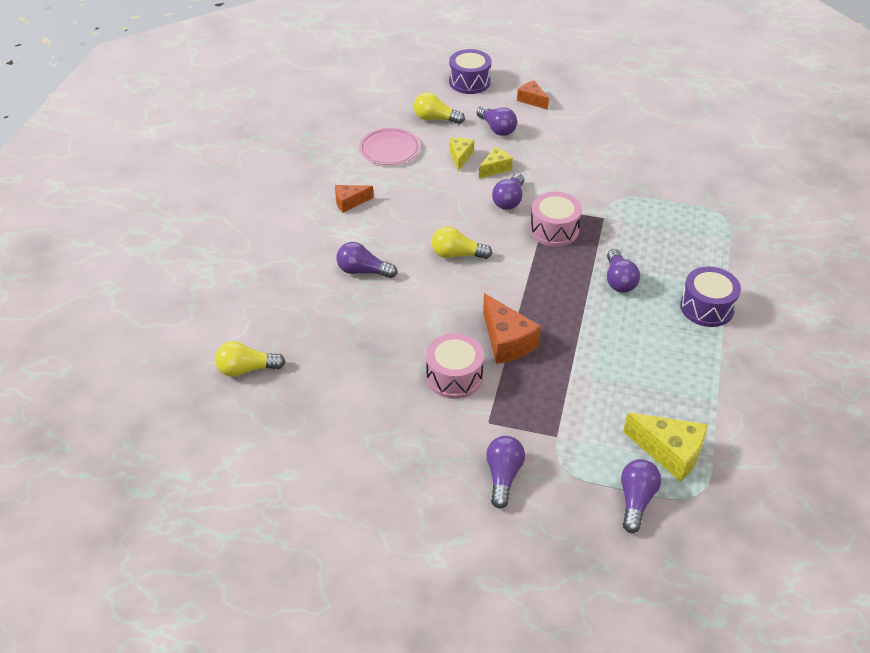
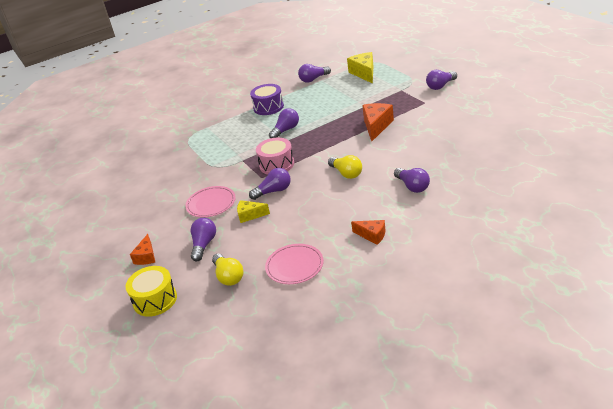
camera: 130 degrees left, 10 degrees down
yellow light bulb [215,341,285,377] -> none
pink drum [426,333,484,399] -> none
purple drum [449,49,491,94] -> yellow drum [126,266,177,317]
yellow cheese [449,138,474,171] -> none
purple light bulb [621,459,661,533] -> purple light bulb moved to [298,64,331,83]
none -> pink plate [185,186,236,217]

